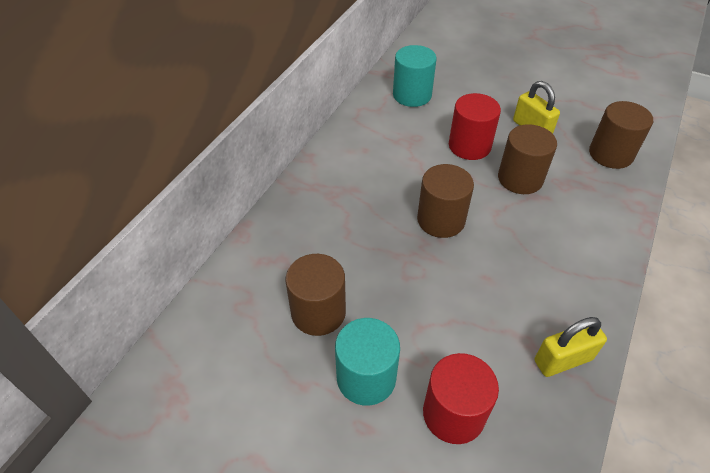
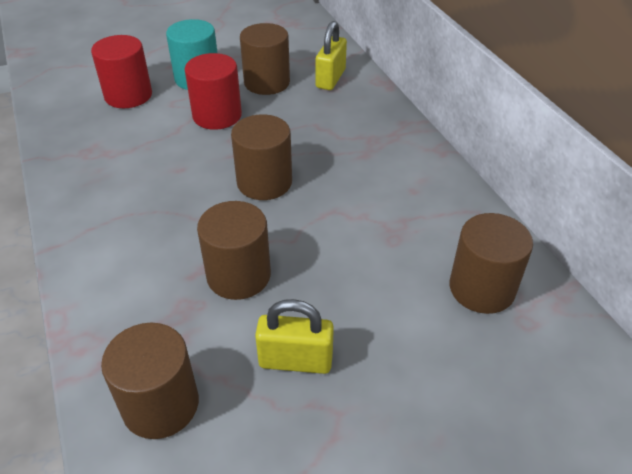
camera: 130 degrees right, 5 degrees down
turquoise cylinder [393,45,437,107] -> brown cylinder [450,213,533,314]
red cylinder [449,93,501,160] -> red cylinder moved to [184,53,242,130]
yellow padlock [535,317,607,377] -> yellow padlock moved to [316,21,347,90]

